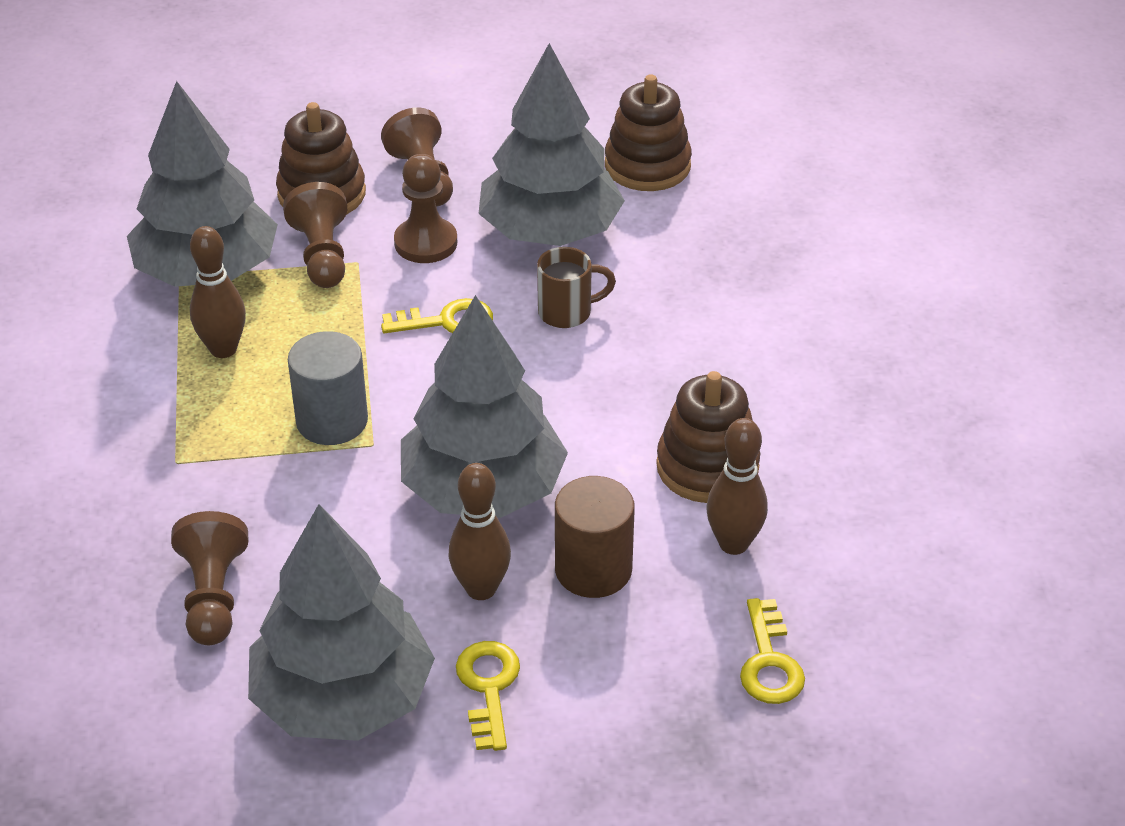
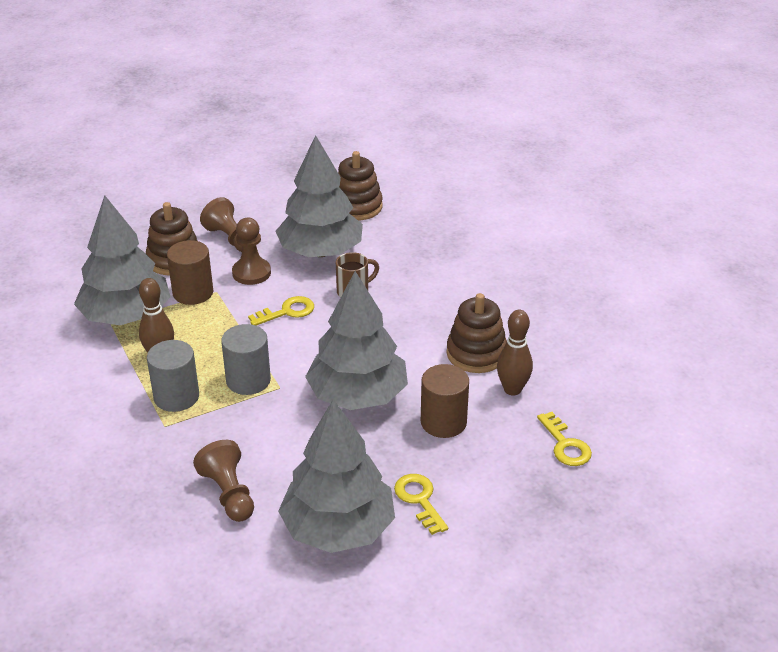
camera: 20 degrees left, 5 degrees down
brown pawn [283,182,347,288] -> brown cylinder [167,240,213,305]
brown bowling pin [448,463,511,600] -> none
none -> grey cylinder [147,340,199,412]

